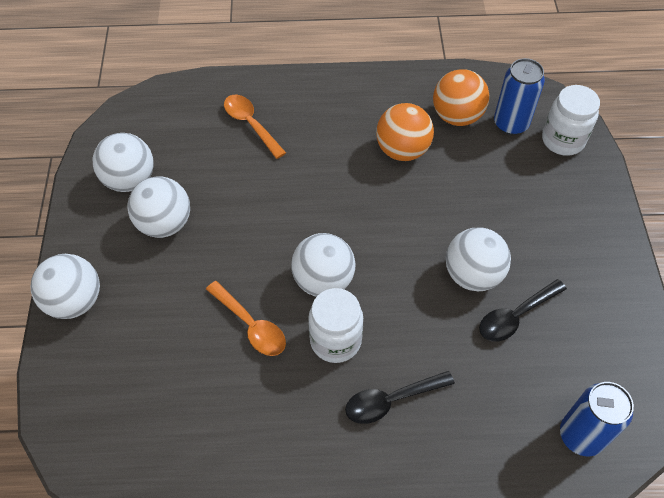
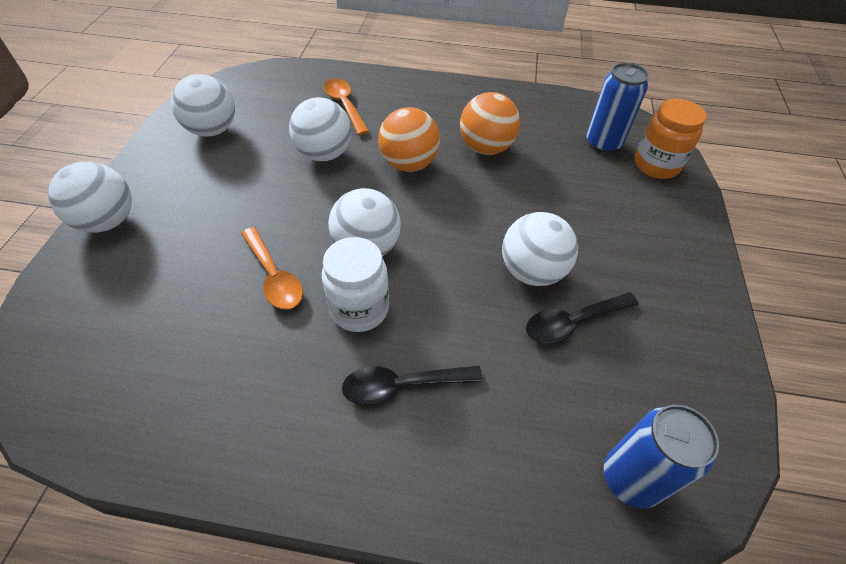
camera: 10 degrees right, 5 degrees down
white ball [128,176,190,238] -> white ball moved to [289,97,352,161]
orange ball [433,69,490,126] -> orange ball moved to [378,107,440,172]
white jar [542,85,600,156] -> orange jar [635,99,707,179]

